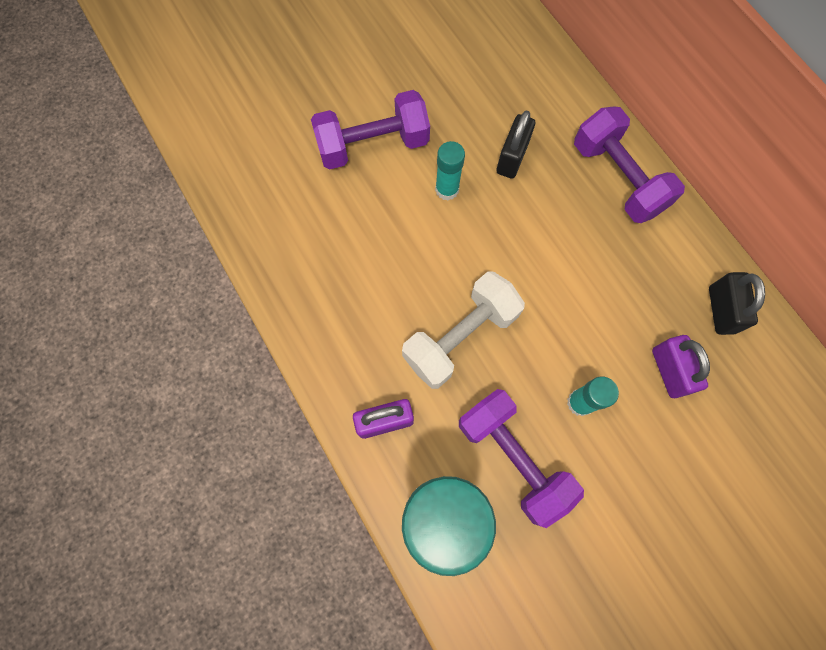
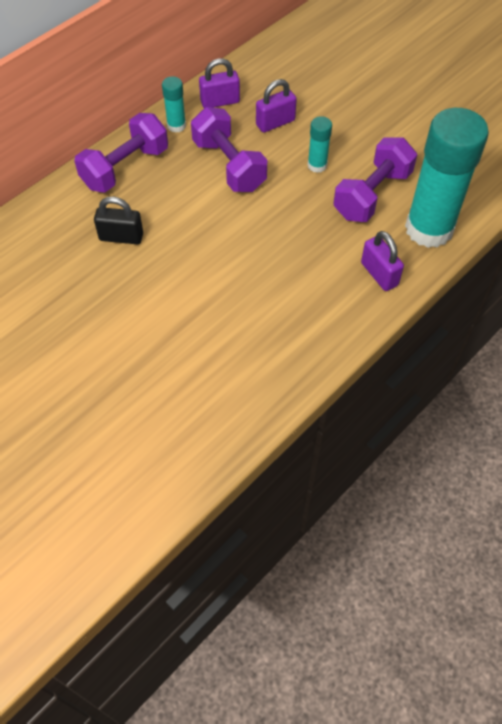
camera: 105 degrees left, 15 degrees down
purple dumbbell [311,90,430,170] -> purple dumbbell moved to [191,107,267,192]
white dumbbell [402,271,525,389] -> none
turquoise glue stick [435,141,465,200] -> turquoise glue stick moved to [162,76,186,133]
black padlock [709,272,765,335] -> purple padlock [199,58,240,108]

